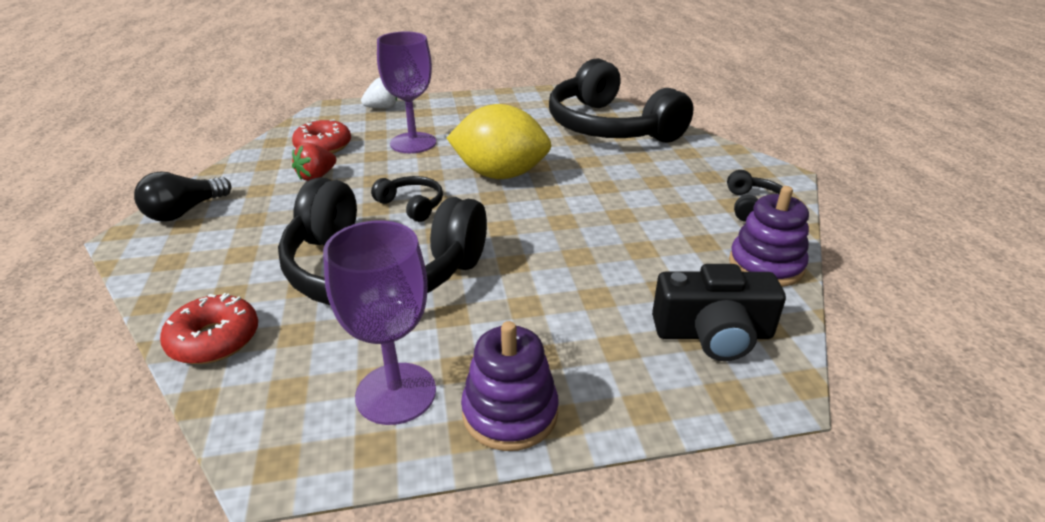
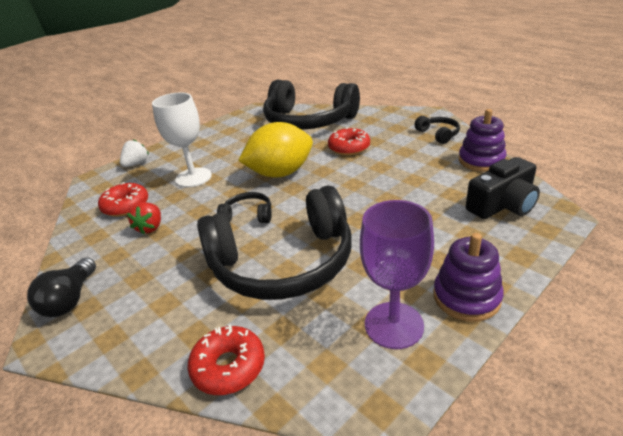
camera: 30 degrees left, 0 degrees up
purple goblet [377,31,436,153] -> white goblet [152,93,212,187]
none -> red donut [328,127,370,155]

